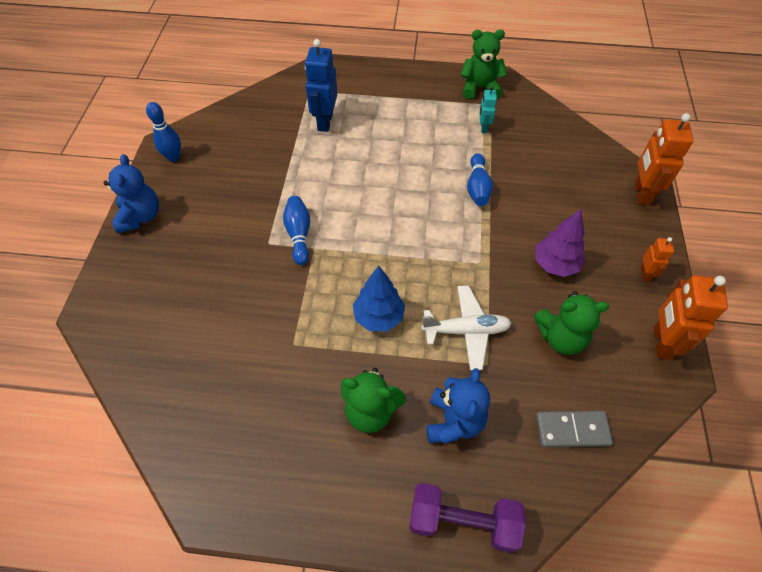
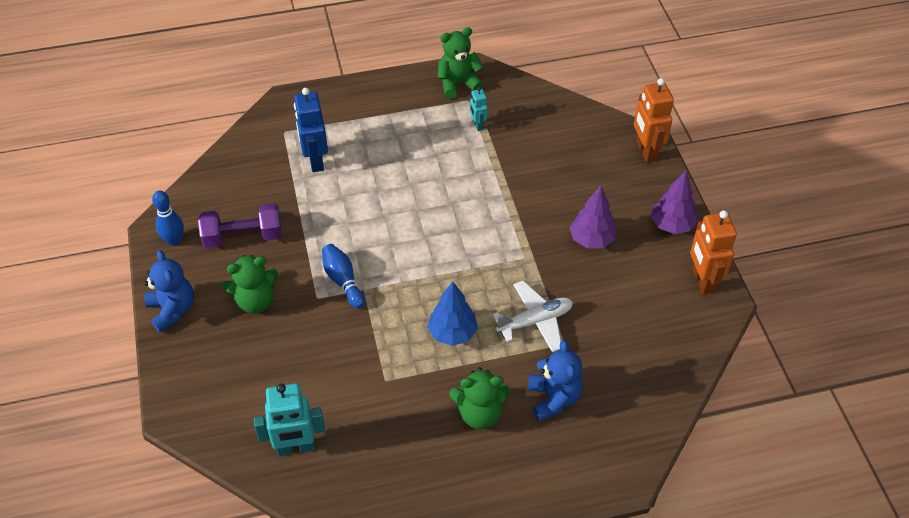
camera: 20 degrees left, 5 degrees down
purple dumbbell [409,483,526,553] -> purple dumbbell moved to [198,203,282,248]
blue bowling pin [467,153,493,206] -> none
green teddy bear [534,291,609,355] -> green teddy bear moved to [222,255,278,313]
grey domino [536,411,613,447] -> none
orange robot [641,237,674,282] -> purple tree [651,171,698,234]
none -> turquoise robot [254,383,325,456]

